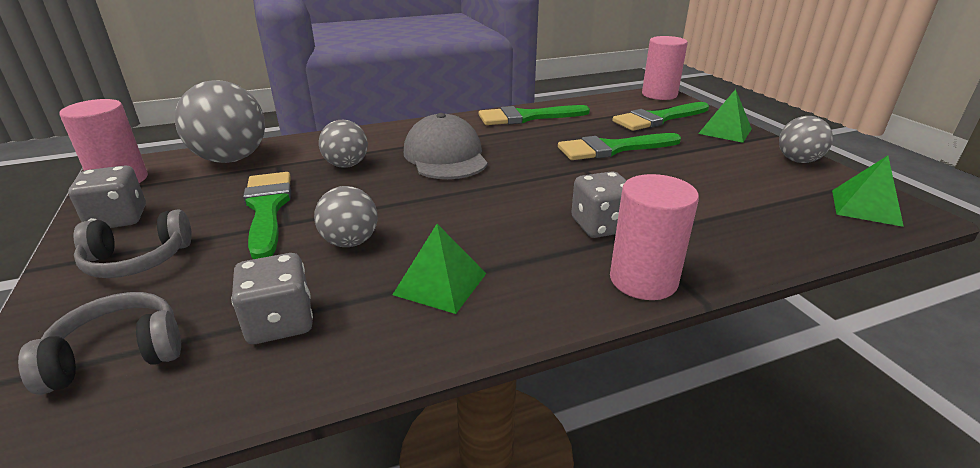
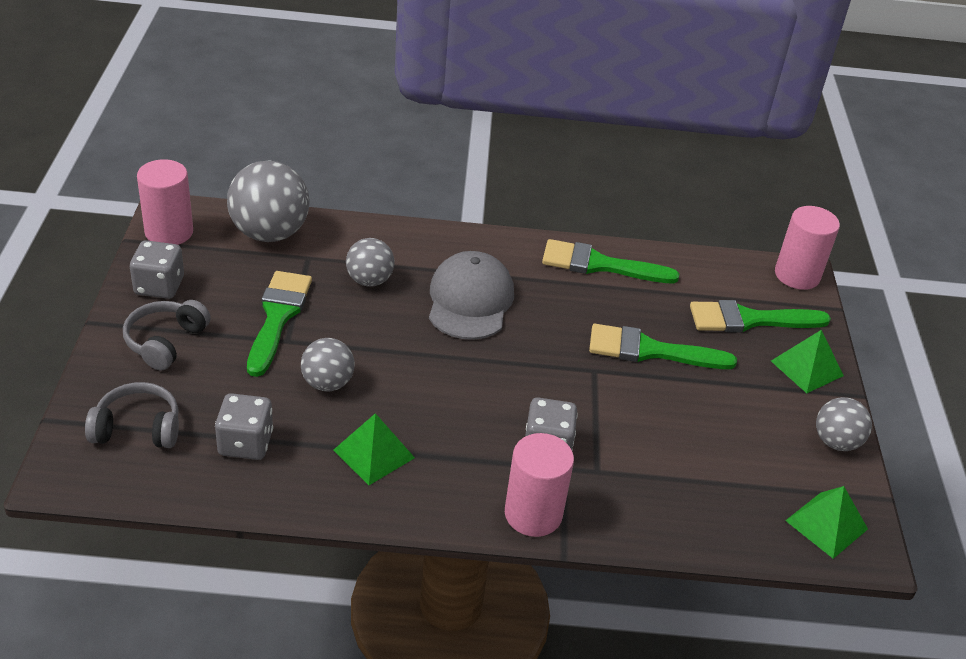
camera: 20 degrees right, 10 degrees up
grey headphones [74,209,192,278] -> grey headphones turned 105 degrees clockwise [123,300,211,370]

